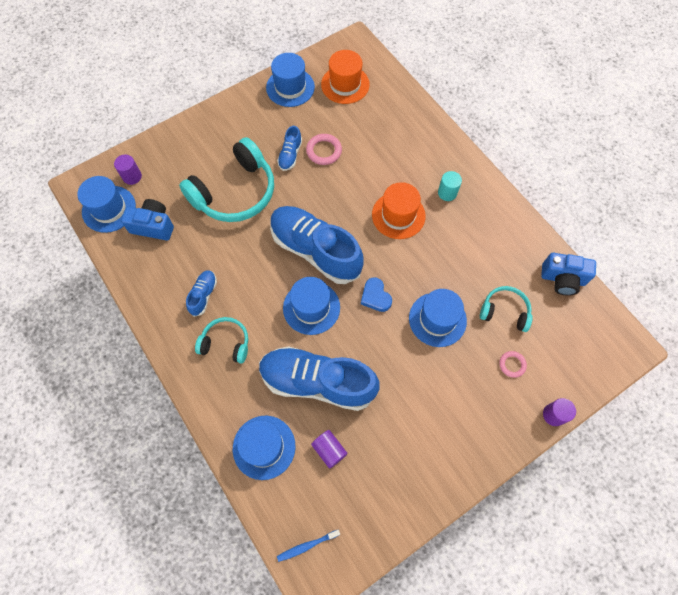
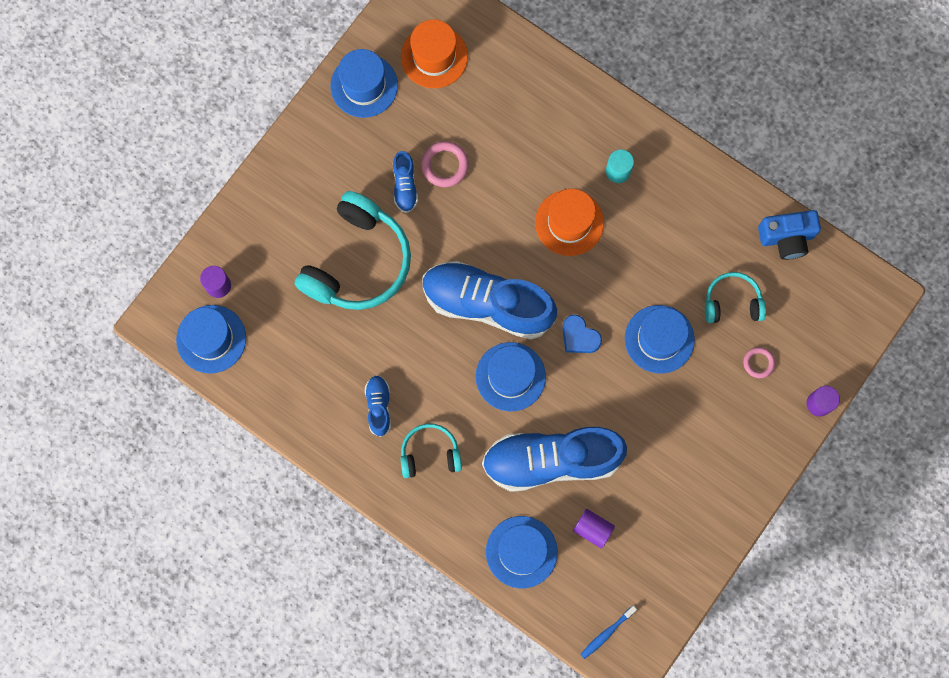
camera: 20 degrees left, 10 degrees up
blue camera [121,199,174,240] -> none

